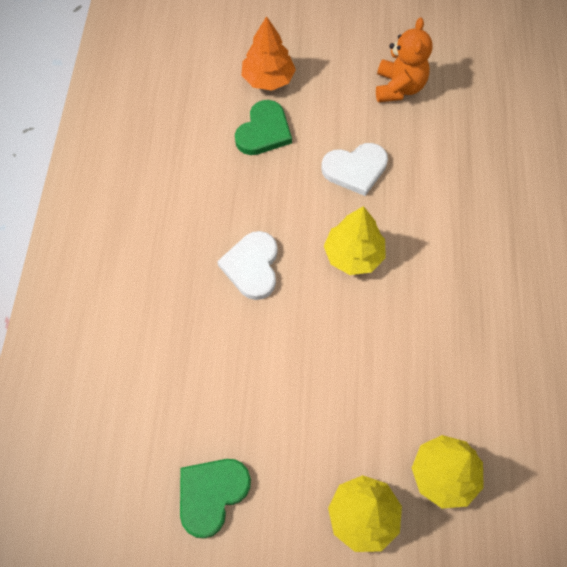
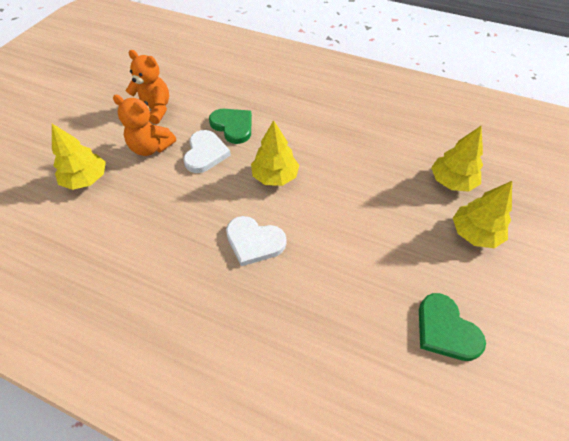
camera: 70 degrees left, 10 degrees down
green heart [235,100,292,155] -> green heart moved to [209,109,252,144]
orange tree [242,16,296,91] -> yellow tree [52,124,106,190]
none -> orange teddy bear [113,95,176,156]

